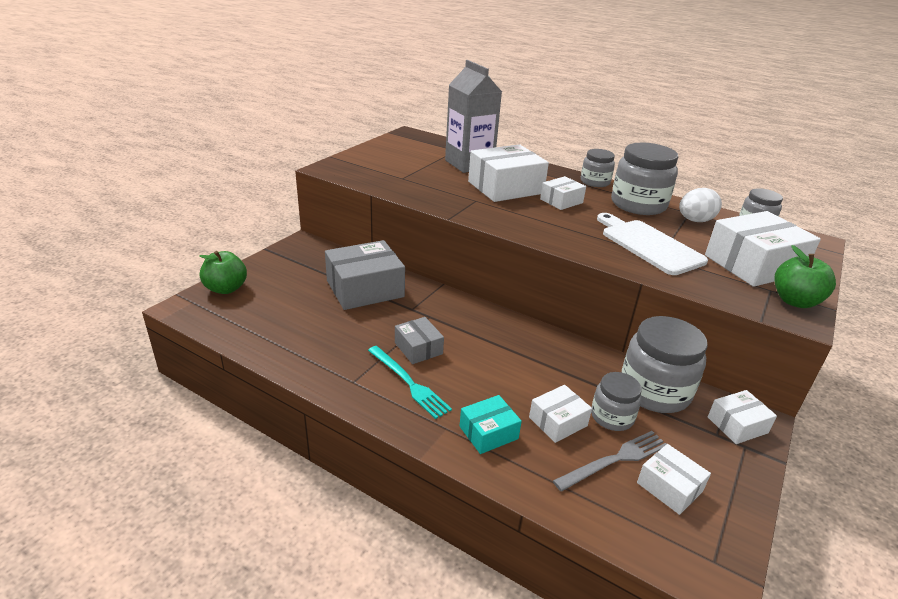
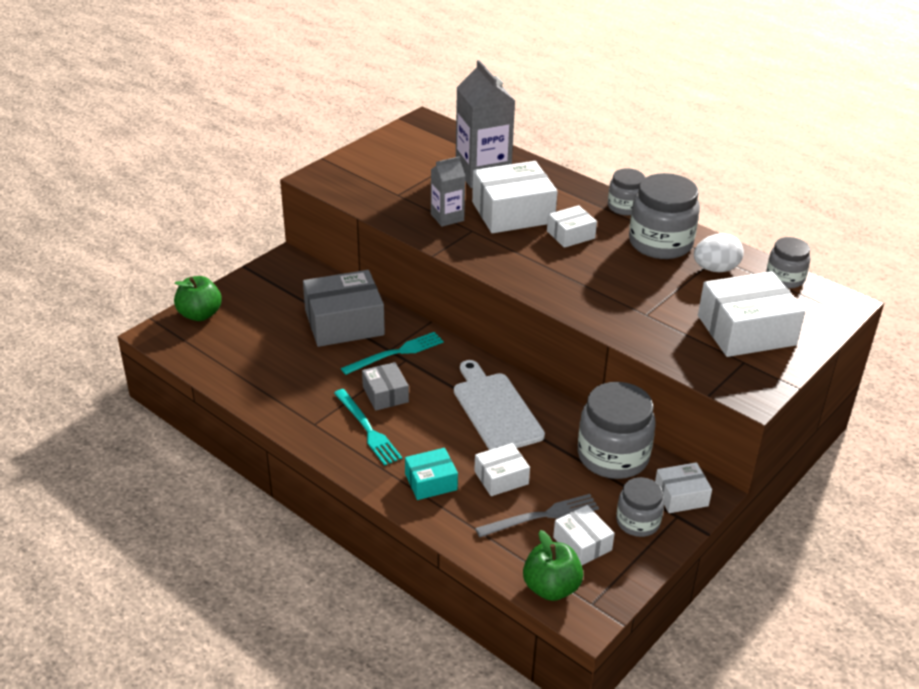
camera: 10 degrees right, 5 degrees up
grey jar [591,372,642,431] -> grey jar moved to [616,477,664,537]
white cutting board [597,213,708,275] -> white cutting board moved to [454,360,545,450]
green apple [774,245,836,308] -> green apple moved to [523,530,583,601]
none -> turquoise fork [341,332,444,375]
none -> grey carton [431,156,465,227]

